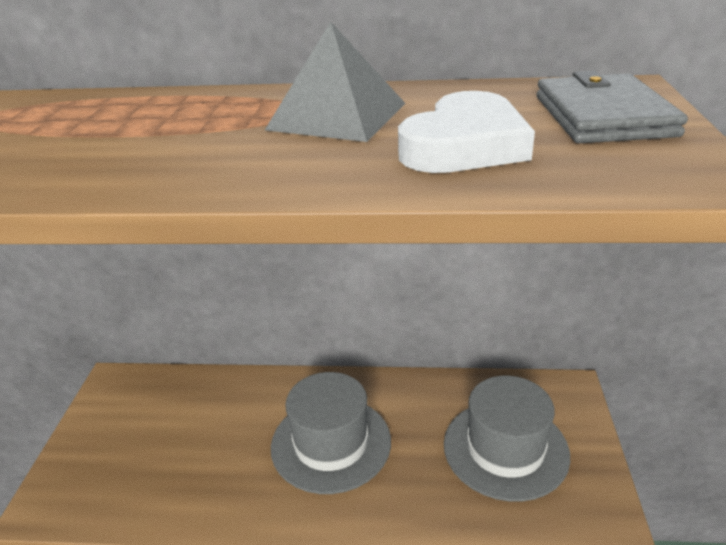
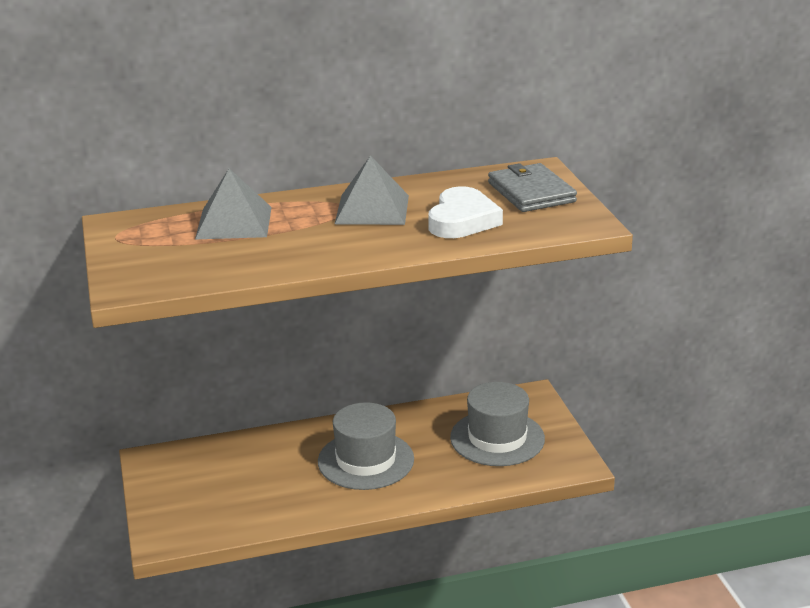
camera: 20 degrees left, 5 degrees down
none -> grey pyramid [195,168,272,239]

